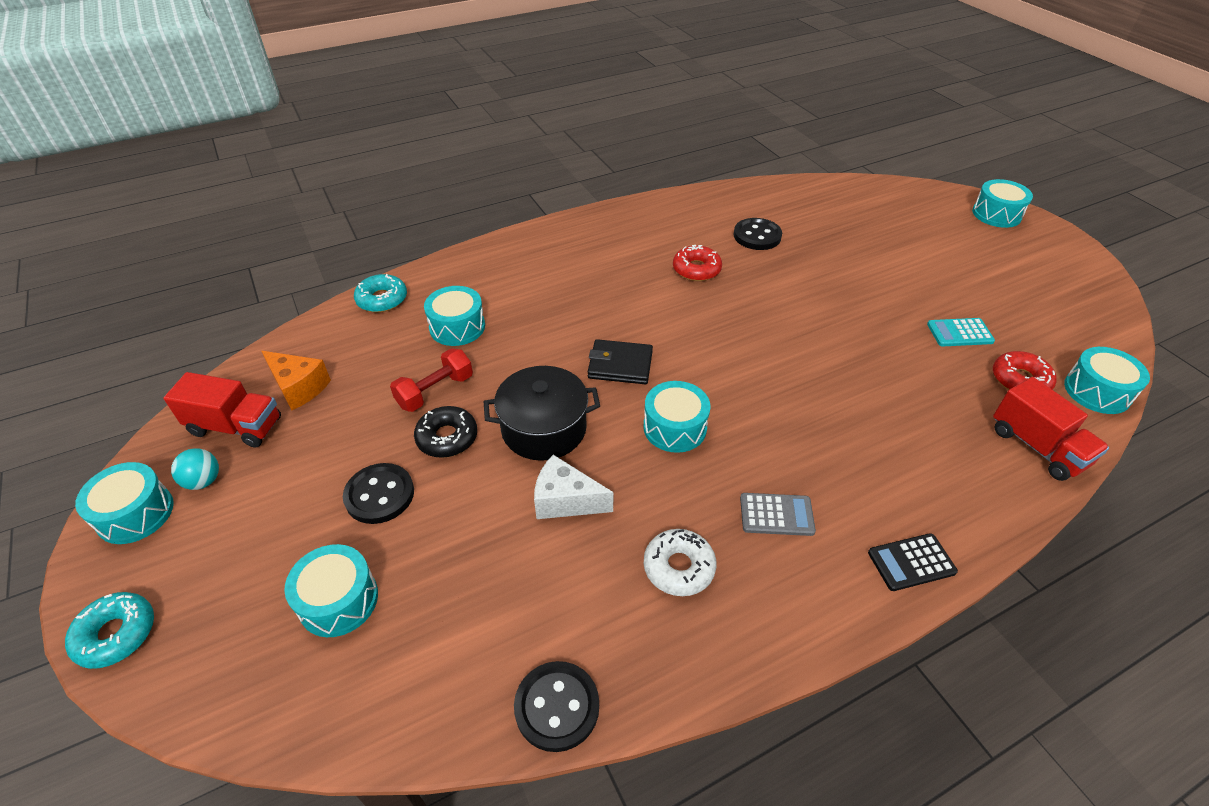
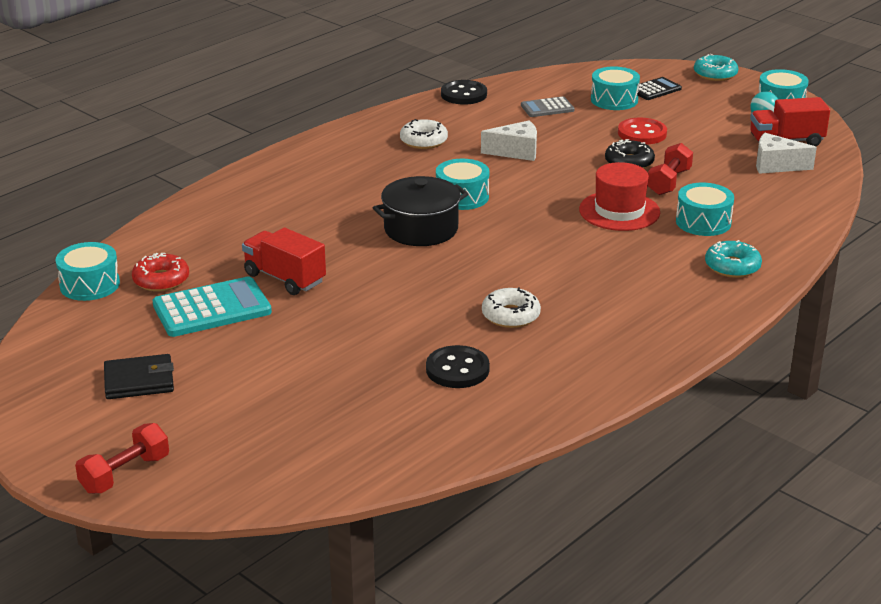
camera: 160 degrees right, 15 degrees down
orange cheese [262,351,331,410] -> white cheese [756,133,817,174]
black button [343,463,414,524] -> red button [618,118,667,144]
turquoise donut [354,274,407,313] -> turquoise donut moved to [705,240,762,278]
black pot [484,366,600,461] -> black pot moved to [373,176,468,246]
black wallet [588,339,653,384] -> black wallet moved to [104,354,174,399]
red donut [673,245,722,281] -> white donut [482,288,541,328]
grey calculator [740,493,816,536] -> grey calculator moved to [521,96,575,117]
black calculator [868,533,958,591] -> black calculator moved to [637,77,682,100]
turquoise calculator [927,318,995,346] -> turquoise calculator [153,276,272,337], size x1.75
turquoise drum [972,179,1033,228] -> red dumbbell [75,423,169,494]
red truck [993,377,1109,481] -> red truck moved to [242,227,326,295]
none -> red hat [579,162,660,231]

